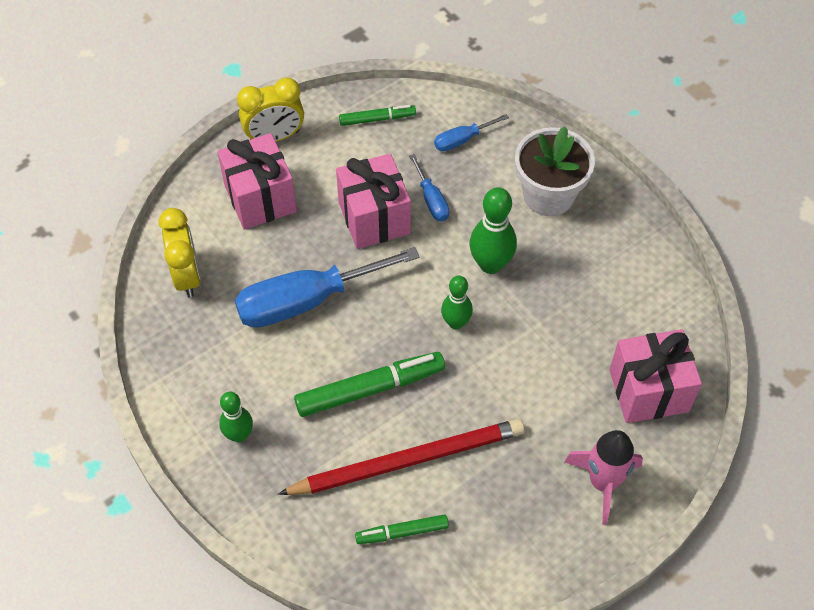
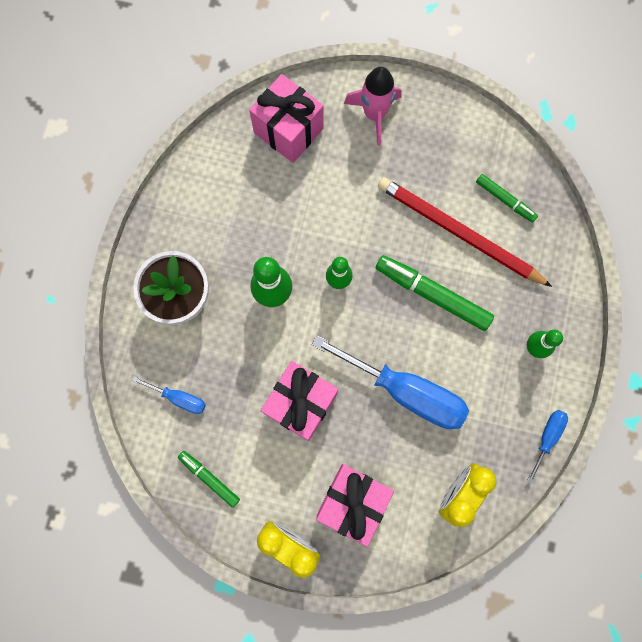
camera: 130 degrees left, 20 degrees up
blue screwdriver [409,154,449,221] -> blue screwdriver moved to [527,410,568,484]

